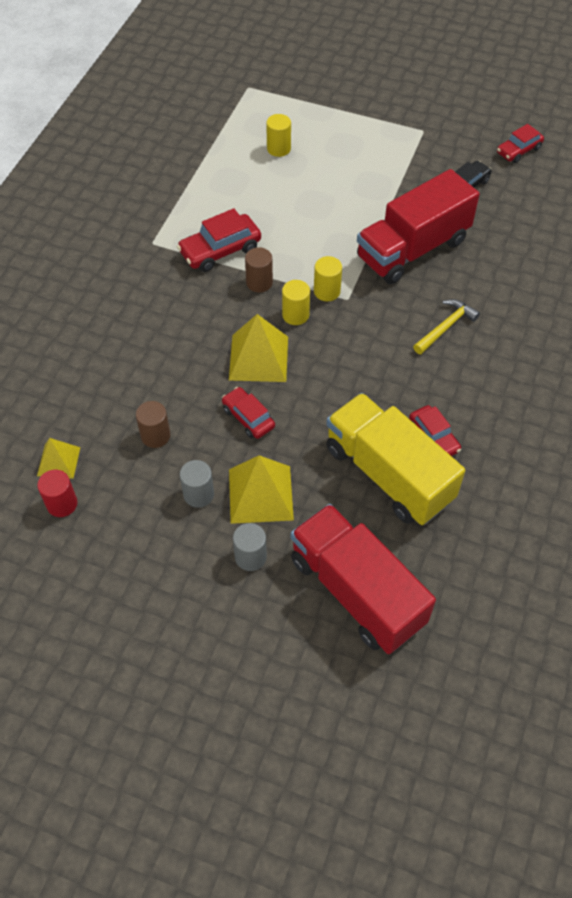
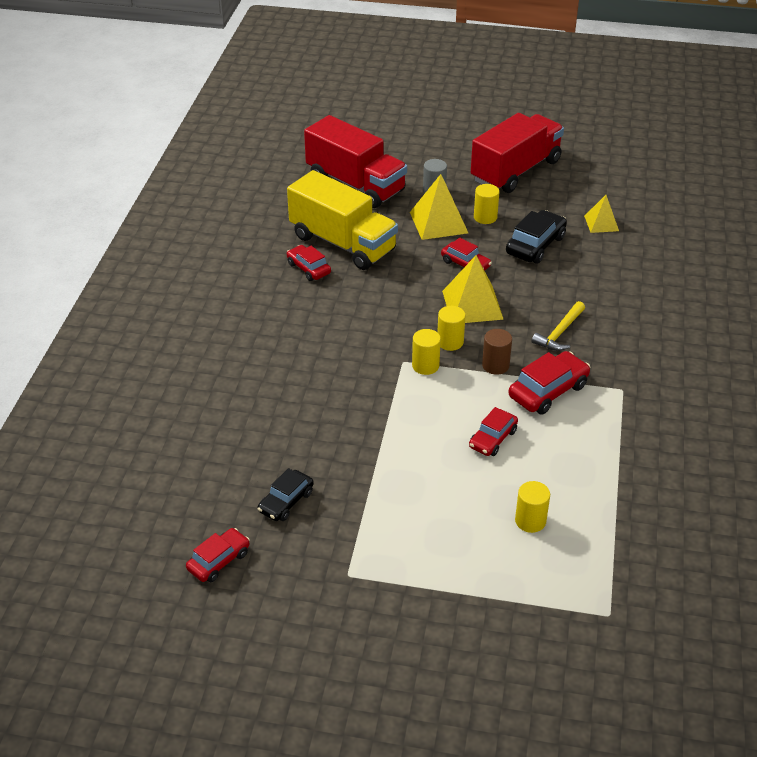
camera: 170 degrees right, 15 degrees down
red cylinder [37,470,77,517] -> none
brown cylinder [136,401,170,448] -> black car [506,210,567,264]
grey cylinder [180,460,214,508] -> yellow cylinder [474,184,500,224]
red truck [357,169,480,284] -> red truck moved to [471,113,564,193]
yellow hammer [413,299,480,354] -> yellow hammer moved to [532,301,585,351]
none -> red car [469,407,518,456]

